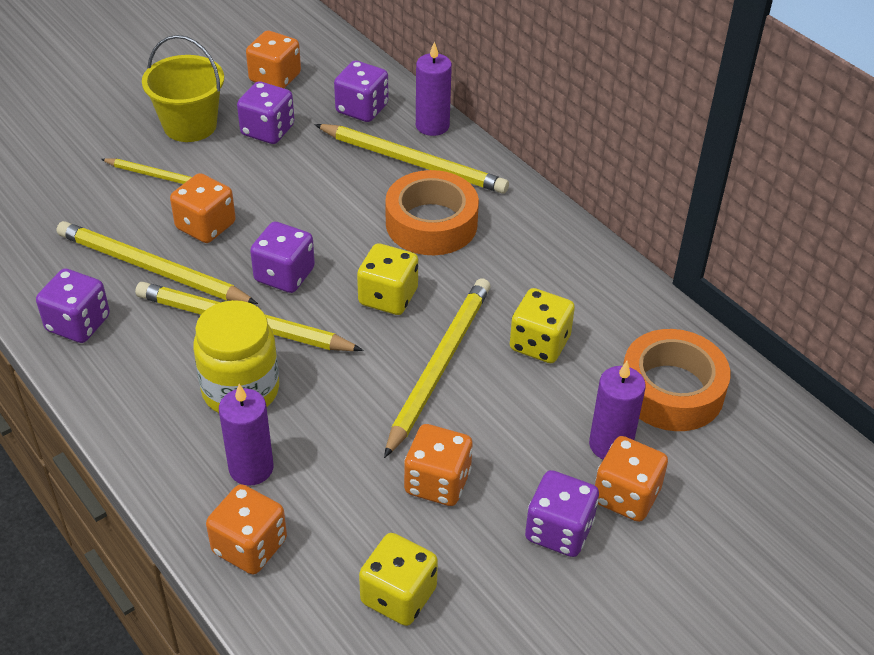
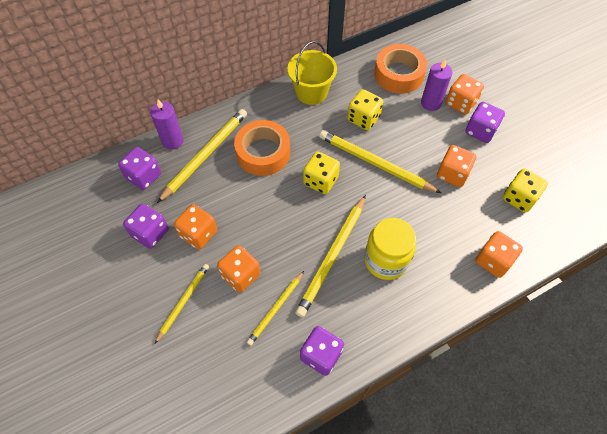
camera: 80 degrees left, 15 degrees up
yellow pencil [57,221,258,304] -> yellow pencil [247,271,304,346], size x0.60
yellow bucket [142,35,224,142] -> yellow bucket moved to [287,41,337,105]
purple candle [219,384,273,486] -> none
orange dice [246,31,301,88] -> orange dice moved to [174,204,217,250]
purple dice [250,222,315,293] -> none

